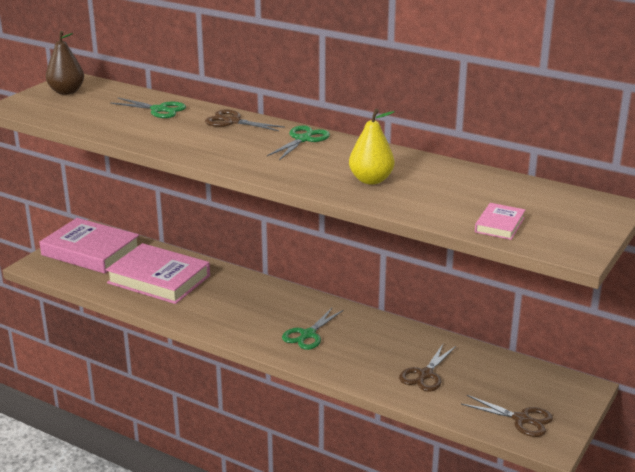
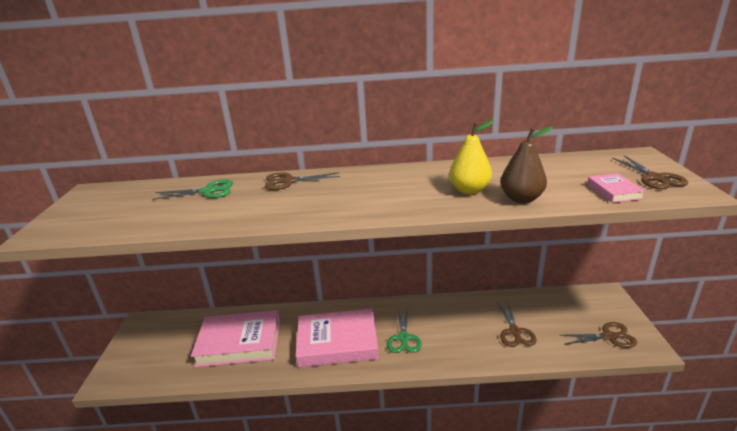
camera: 30 degrees left, 0 degrees up
pink book [40,218,139,274] -> pink book moved to [295,309,379,368]
brown pear [46,31,84,95] -> brown pear moved to [501,127,553,203]
green scissors [267,125,330,160] -> none
none -> brown scissors [612,155,688,189]

